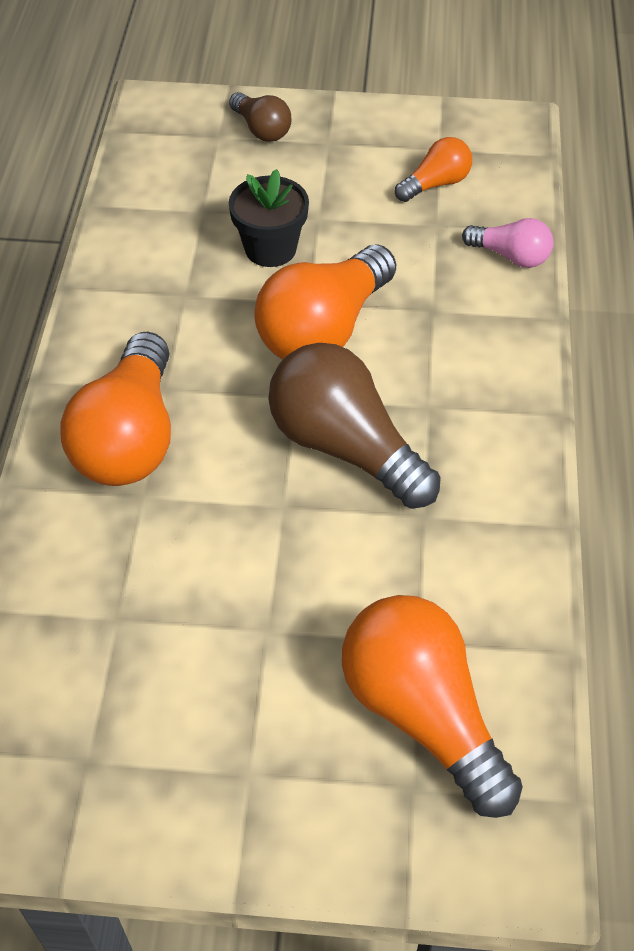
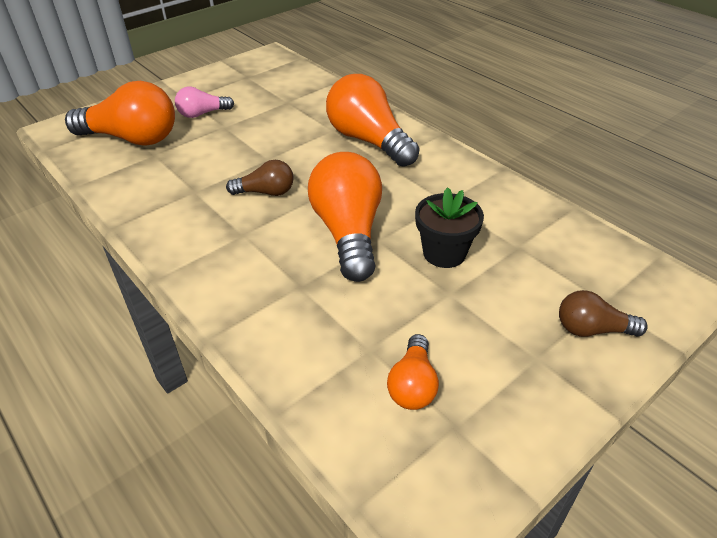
camera: 135 degrees right, 10 degrees down
brown light bulb [268,343,441,509] -> brown light bulb [226,160,294,196], size x0.52
pink light bulb [462,218,553,268] -> pink light bulb moved to [175,87,234,118]

